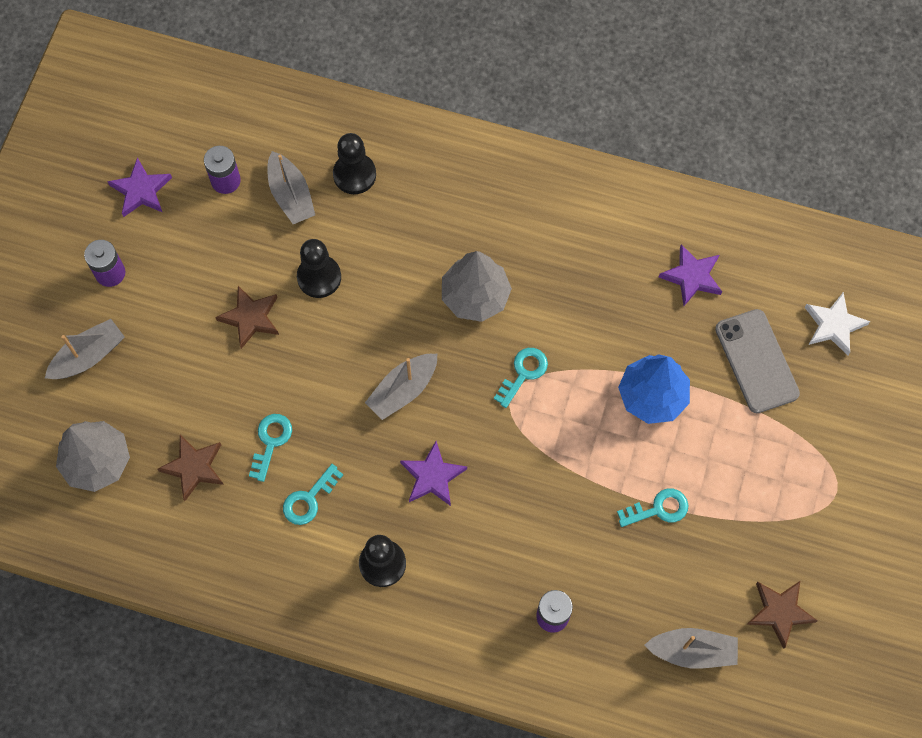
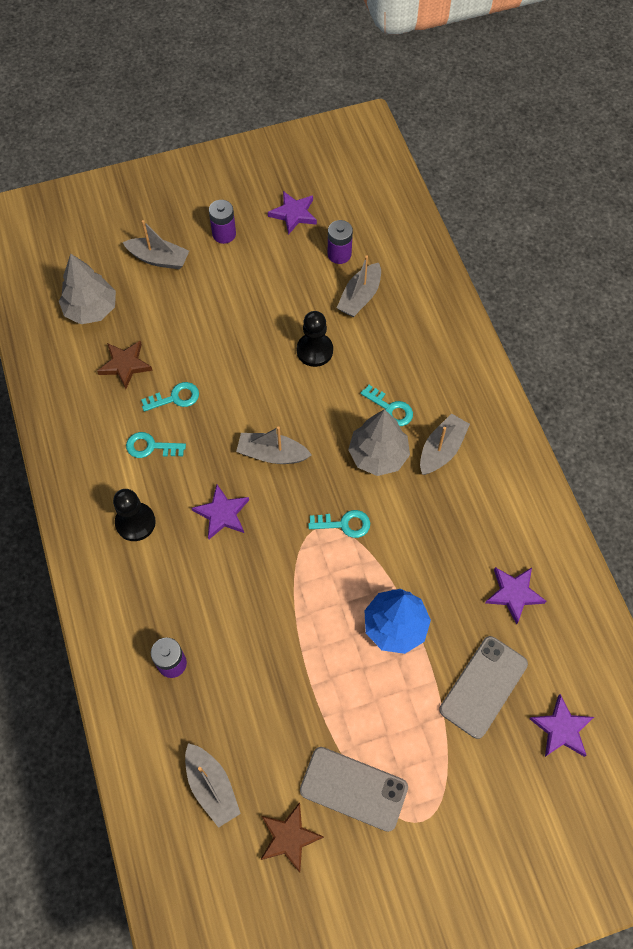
camera: 55 degrees right, 5 degrees down
brown star [215,286,279,349] -> none
black pawn [333,133,376,194] -> none
turquoise key [617,488,689,527] -> turquoise key moved to [360,385,413,426]
white star [805,292,870,355] -> purple star [530,694,594,757]
none -> grey phone [300,747,408,832]
none -> grey boat [420,414,470,475]

